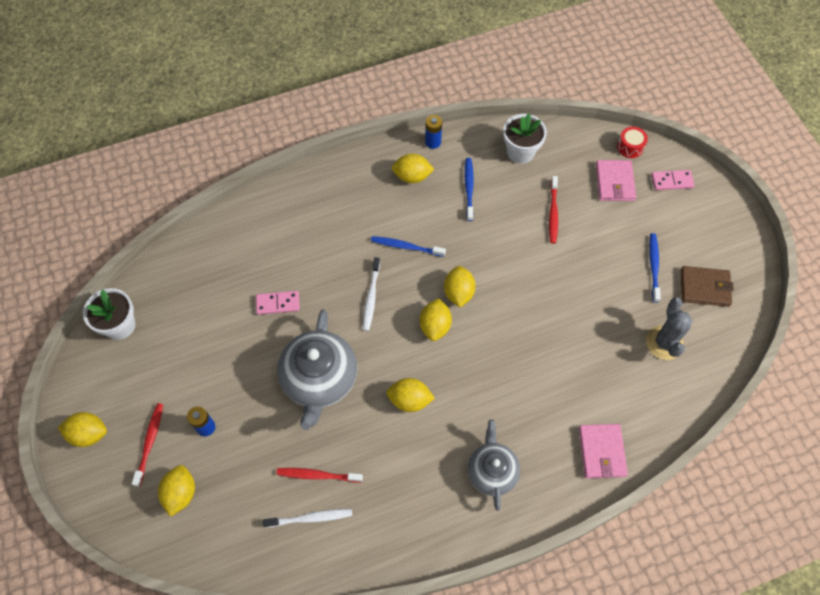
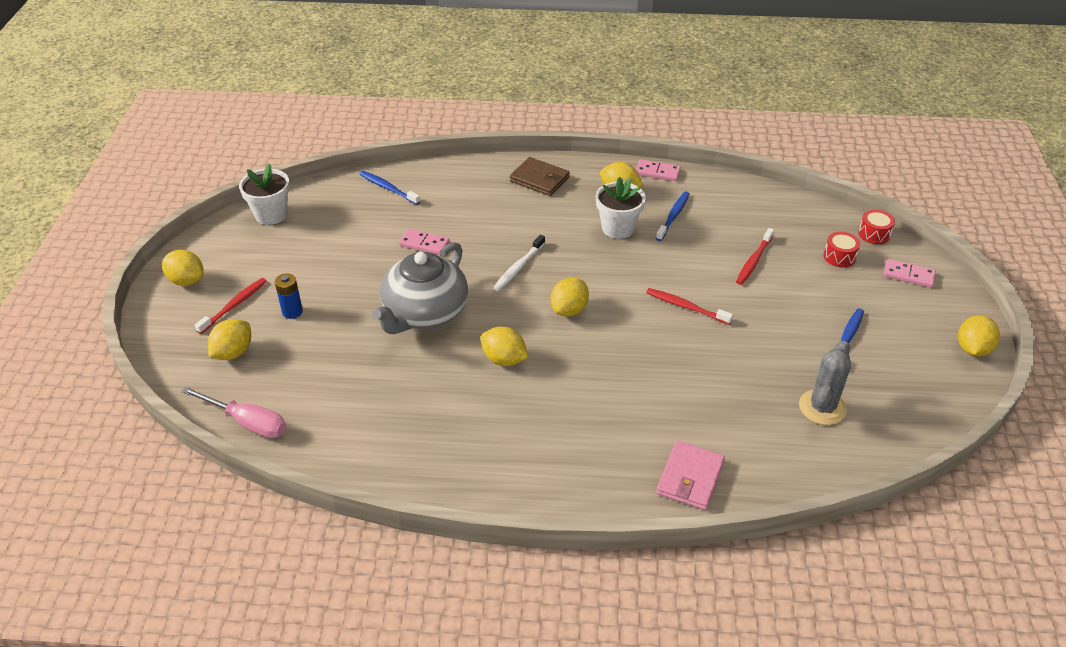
camera: 25 degrees right, 20 degrees down
white toothbrush [263,509,352,528] -> none
red toothbrush [276,468,363,482] -> red toothbrush moved to [646,288,733,325]
blue toothbrush [371,236,446,257] -> blue toothbrush moved to [360,171,421,205]
blue battery [425,115,442,149] -> pink domino [636,159,681,181]
yellow lemon [444,266,476,308] -> yellow lemon moved to [958,315,1000,357]
grey teapot [467,419,520,511] -> none
white flower pot [503,113,547,164] -> white flower pot moved to [596,177,646,239]
pink wallet [596,160,636,201] -> red drum [824,232,860,268]
brown wallet [681,266,734,307] -> brown wallet moved to [510,157,570,196]
none -> pink screwdriver [181,387,286,438]

